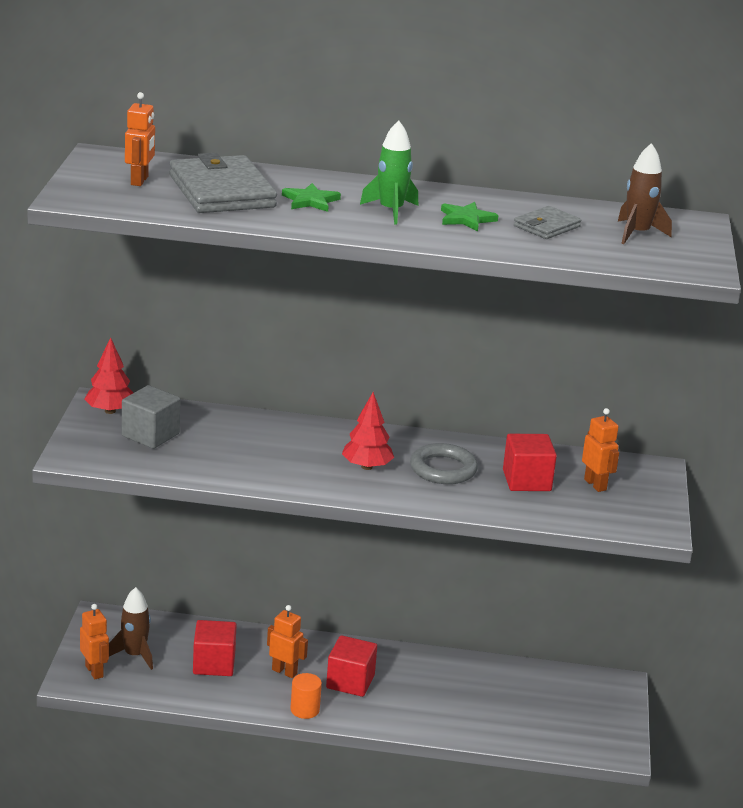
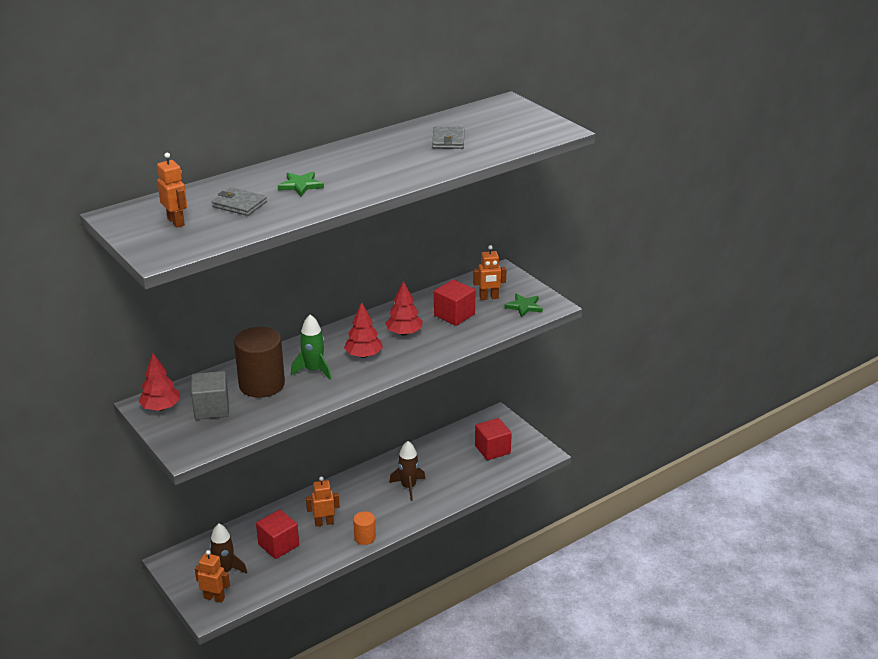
camera: 40 degrees left, 5 degrees up
grey wallet [169,153,277,213] -> grey wallet [212,187,267,216], size x0.53
red cube [326,635,377,697] -> red cube moved to [475,418,512,460]
green rocket [360,120,418,225] -> green rocket moved to [291,315,331,380]
grey ring [410,443,478,484] -> red tree [385,281,423,336]
green star [441,202,498,231] -> green star moved to [504,294,543,317]
orange robot [582,408,619,492] -> orange robot turned 150 degrees clockwise [473,245,507,300]
brown rocket [618,143,672,244] -> brown rocket moved to [389,441,425,501]
none -> brown cylinder [234,327,285,398]

